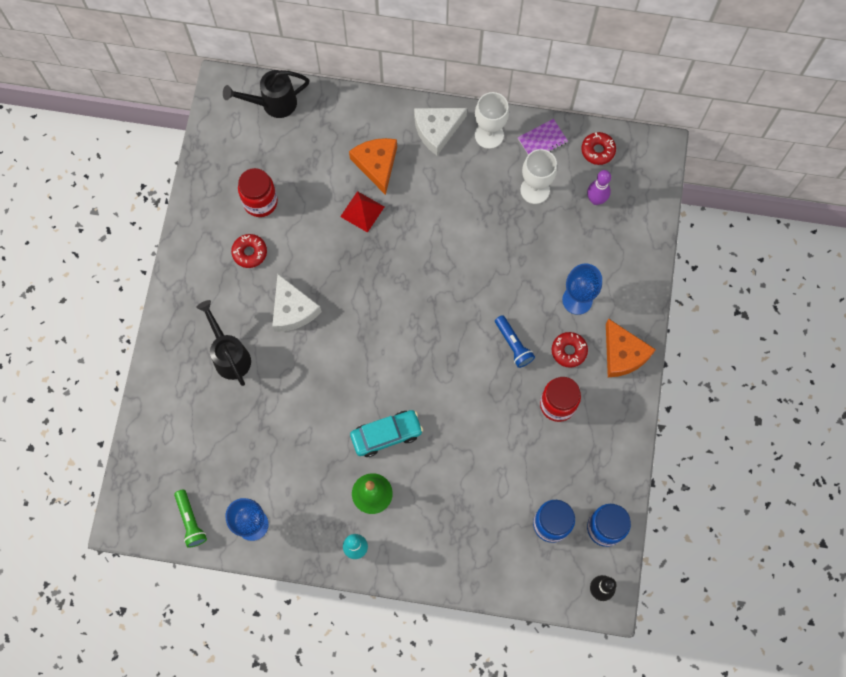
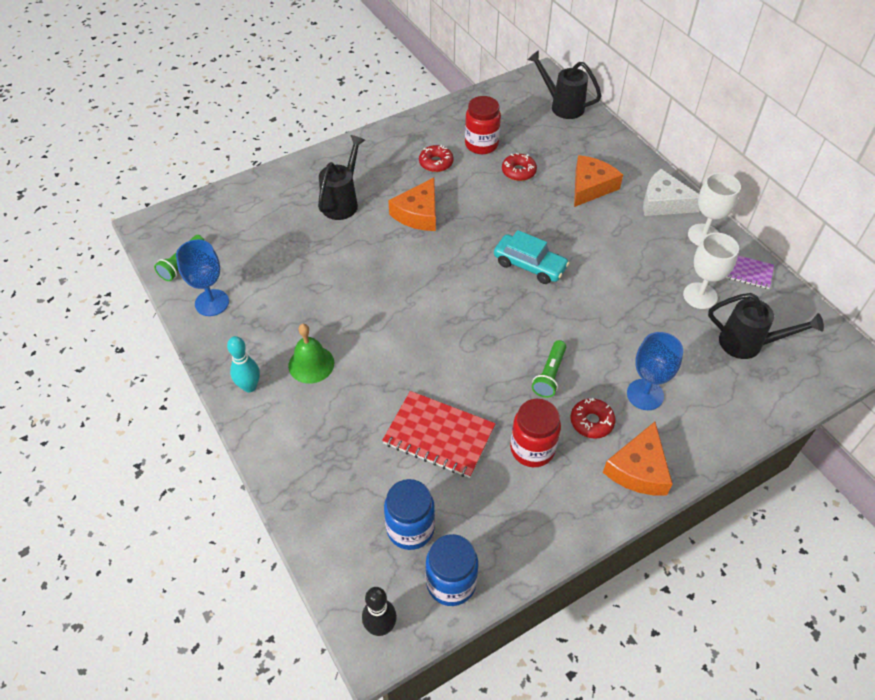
camera: 50 degrees right, 20 degrees down
white cheese [272,274,322,332] -> orange cheese [388,178,436,231]
red pyramid [340,191,384,233] -> none
turquoise car [350,410,423,457] -> turquoise car moved to [494,230,570,284]
blue flashlight [495,315,535,368] -> green flashlight [532,340,566,398]
red donut [581,132,616,165] -> red donut moved to [502,153,537,181]
purple bowling pin [587,170,611,205] -> black watering can [708,293,824,359]
none -> red notebook [382,391,496,478]

